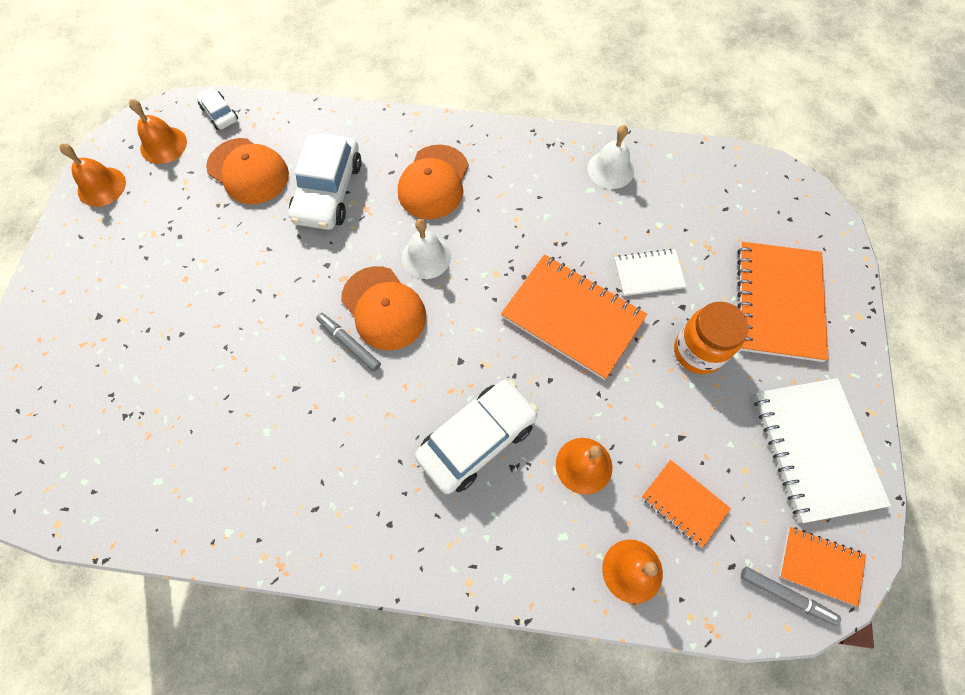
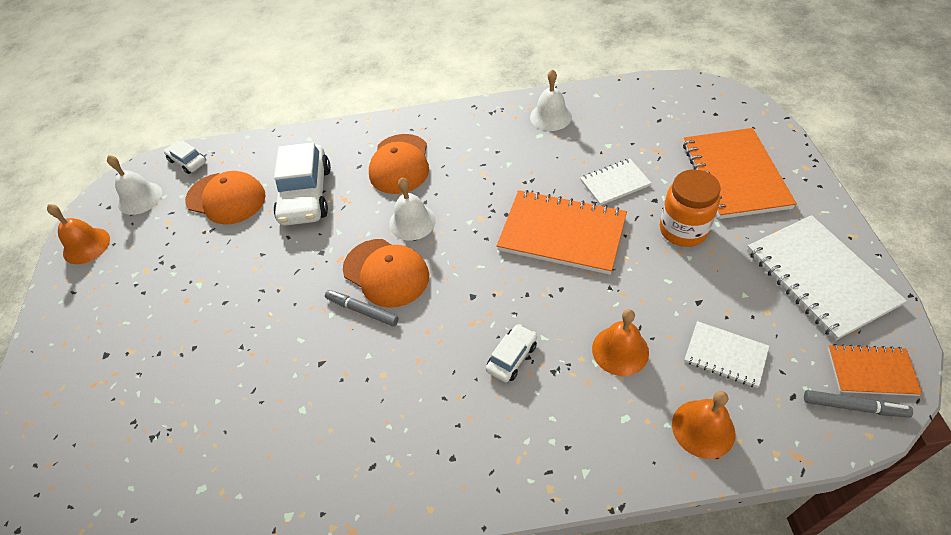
camera: 10 degrees left, 15 degrees down
orange bell [129,99,187,164] -> white bell [107,155,162,215]
white car [415,380,538,494] -> white car [486,324,537,382], size x0.50
orange notebook [642,460,731,548] -> white notebook [684,321,769,388]

